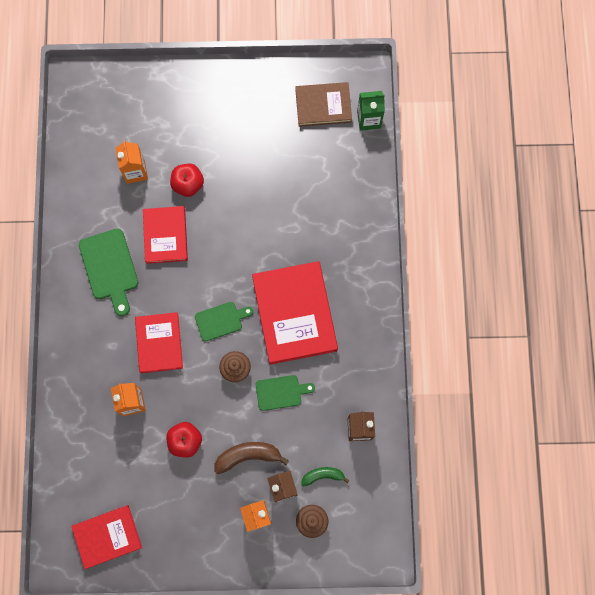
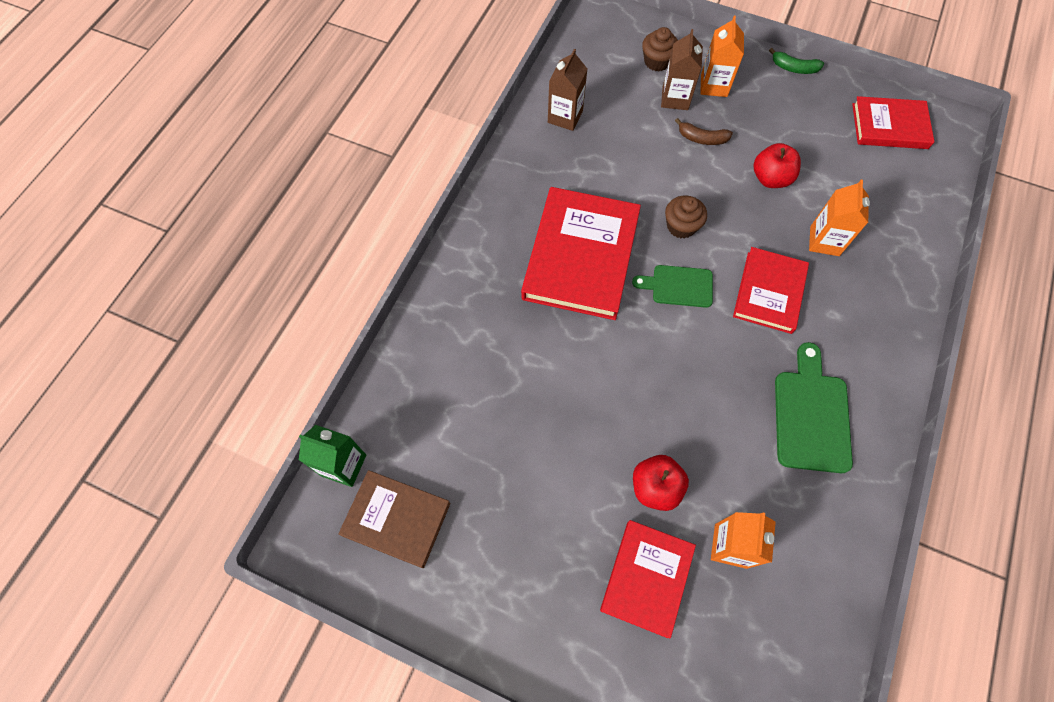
camera: 155 degrees left, 10 degrees down
red book [143,206,188,264] -> red book moved to [600,520,696,638]
brown banana [214,442,289,474] -> brown banana [675,118,733,145], size x0.64
green cutting board [256,375,315,411] -> none
green banana [301,467,350,487] -> green banana moved to [769,48,824,74]

